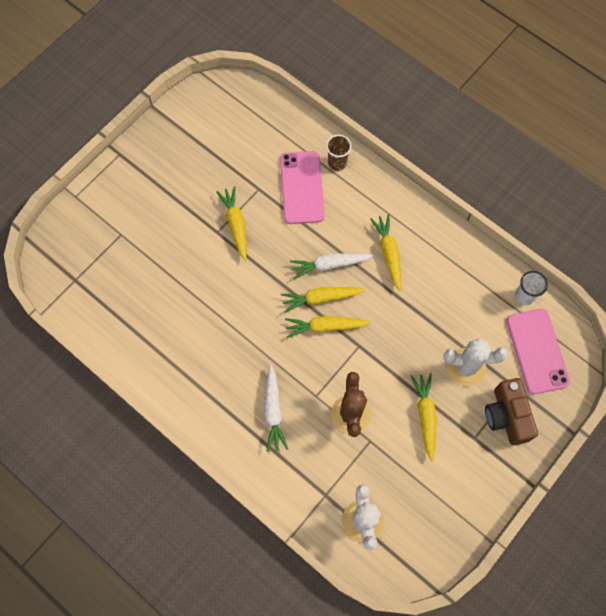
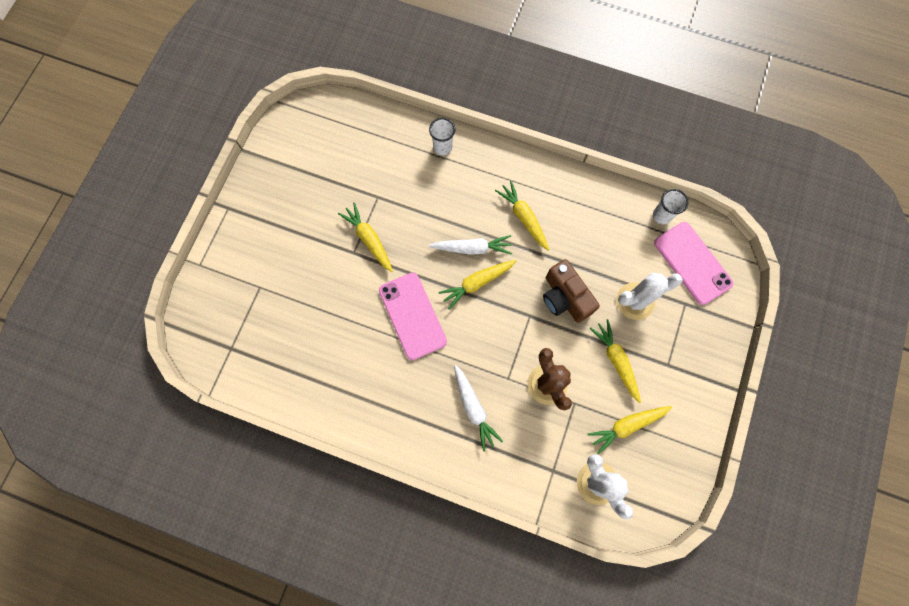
camera: 20 degrees left, 5 degrees up
pink phone [280,151,325,224] -> pink phone moved to [379,272,447,360]
yellow carrot [285,316,371,338] -> yellow carrot moved to [588,406,672,454]
white carrot [290,253,373,279] -> white carrot turned 150 degrees counterclockwise [428,235,512,255]
brown cup [326,135,352,171] -> white cup [429,118,455,156]
brown camera [485,378,538,445] -> brown camera moved to [543,259,600,323]

